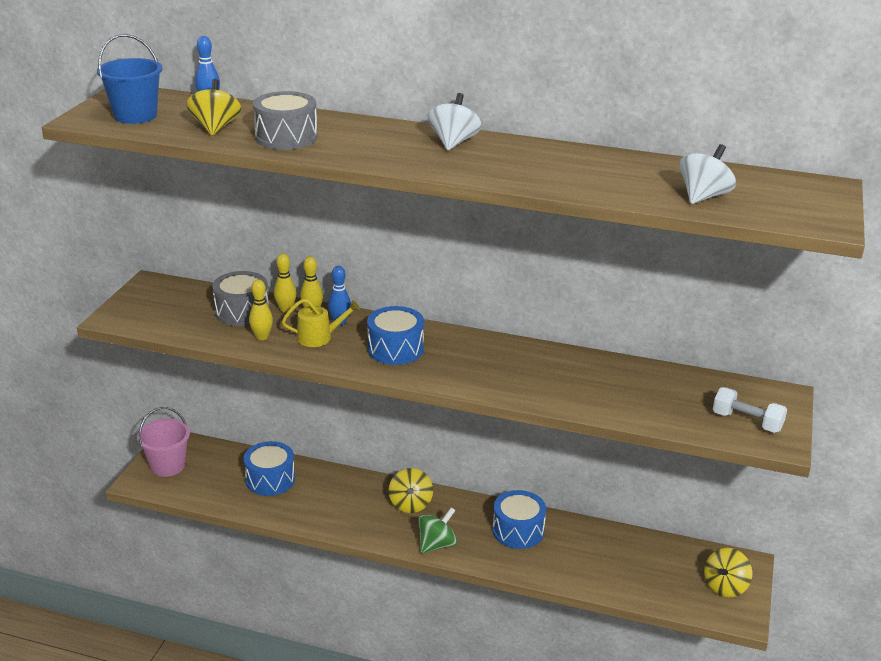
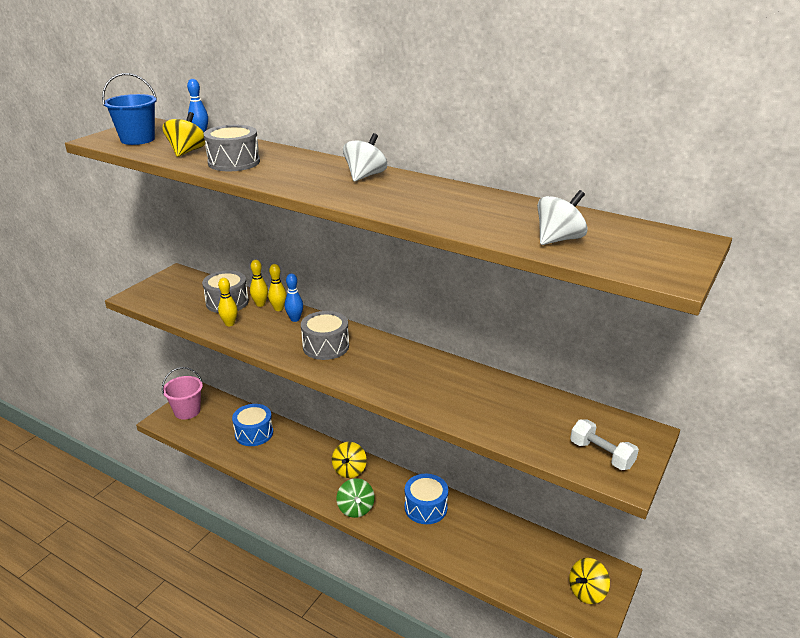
camera: 15 degrees right, 0 degrees up
yellow watering can [282,299,360,347] -> none
blue drum [367,306,424,365] -> grey drum [301,311,349,360]
green spinning top [418,507,457,554] -> green spinning top turned 105 degrees clockwise [336,478,375,518]

